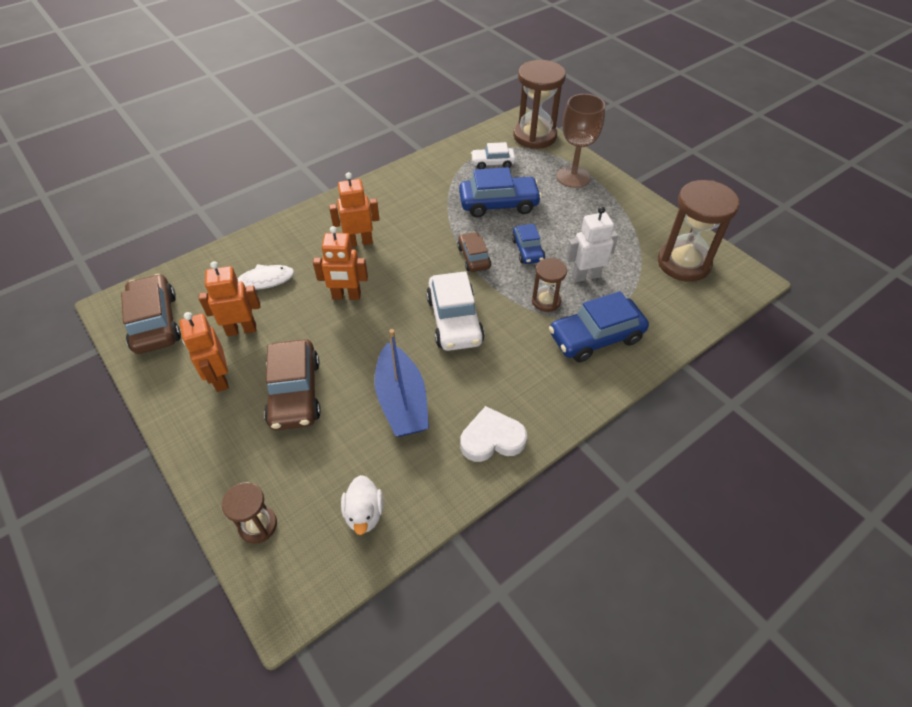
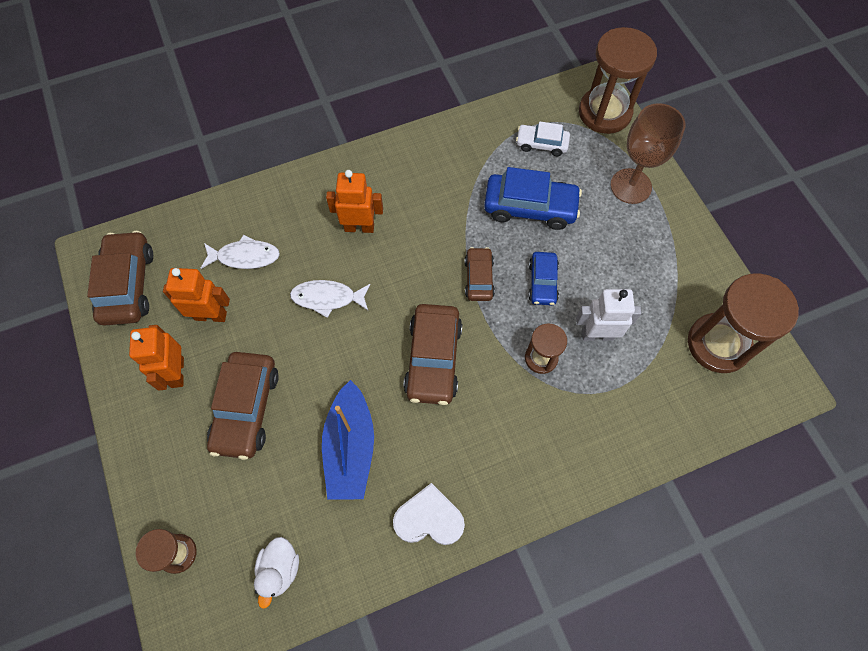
camera: 15 degrees right, 15 degrees up
orange robot [313,226,368,300] -> white fish [290,280,371,318]
white car [426,271,485,351] -> brown car [403,304,462,405]
blue car [549,291,649,362] -> none

